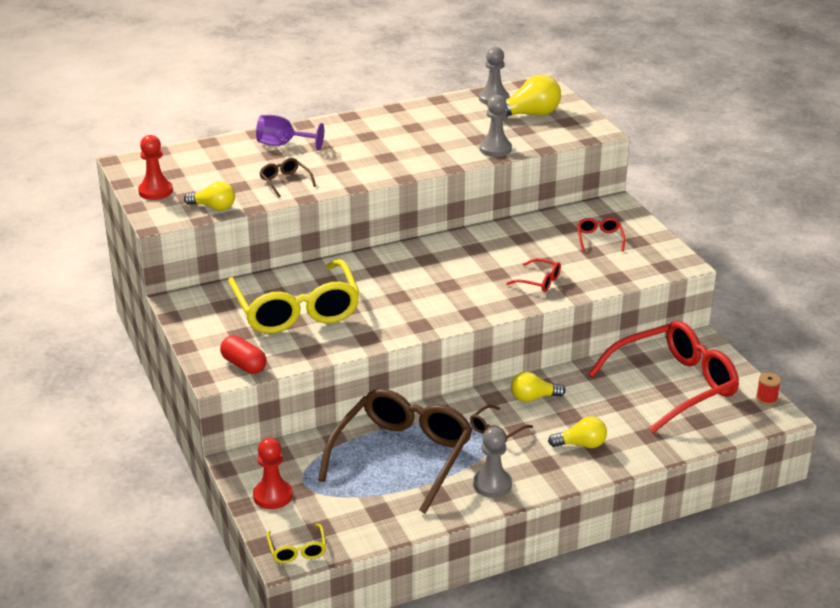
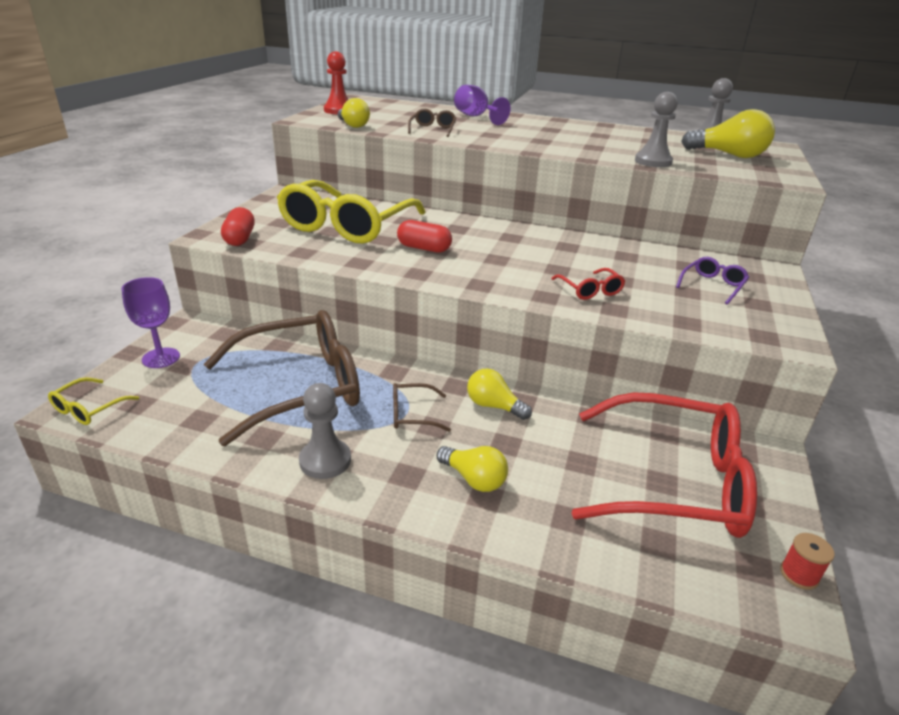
camera: 40 degrees right, 0 degrees up
red pawn [253,438,293,509] -> purple goblet [122,277,180,368]
red glasses [577,218,625,252] -> purple glasses [676,257,749,304]
none -> red capsule [397,220,452,253]

